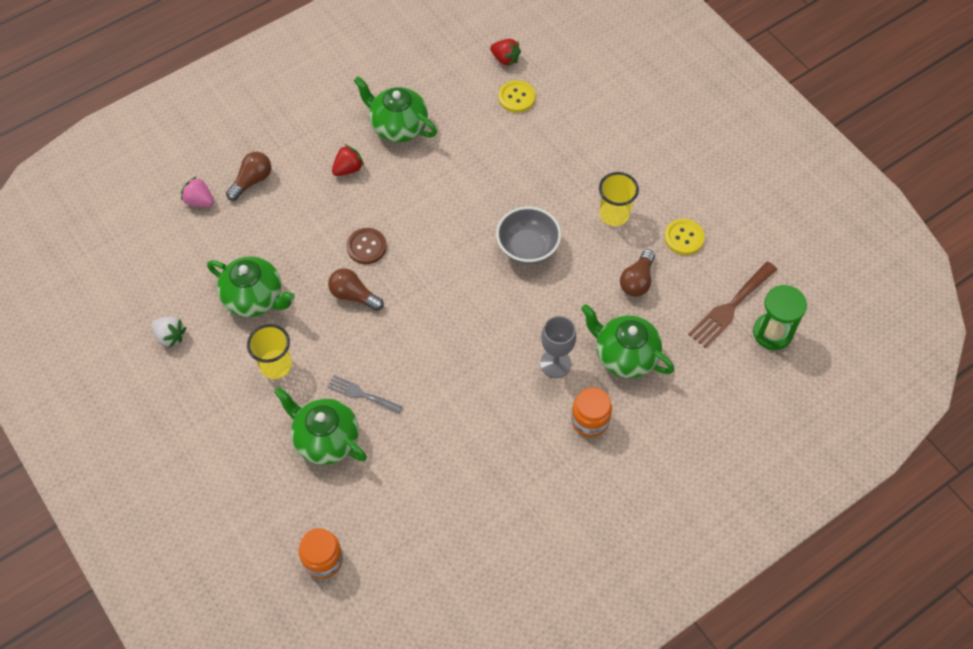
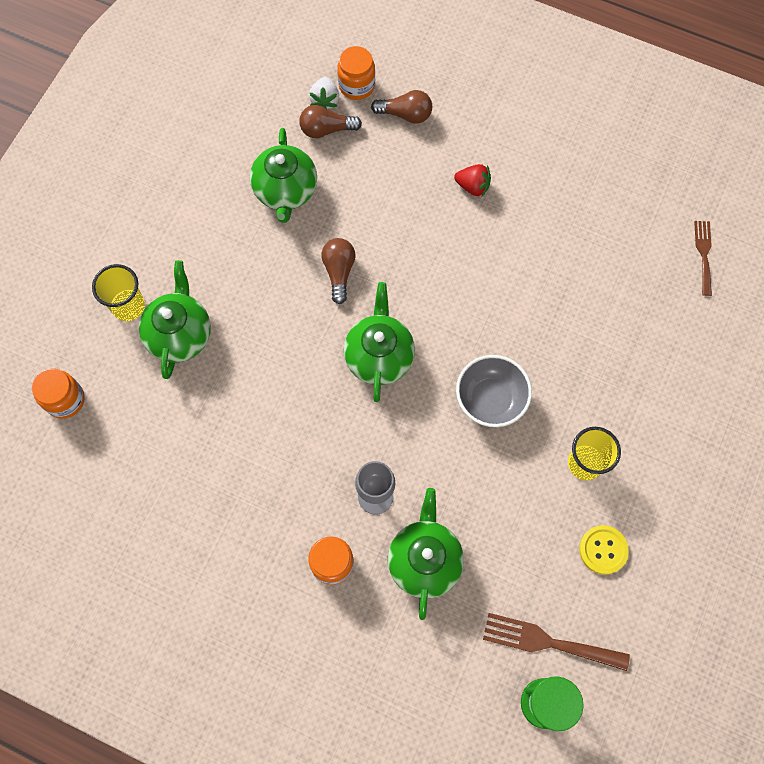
camera: 60 degrees right, 10 degrees up
white strawberry [152,316,186,348] -> white strawberry moved to [309,77,339,109]
pink strawberry [181,176,214,207] -> orange jar [337,46,375,100]
yellow cup [247,324,292,379] -> yellow cup moved to [92,264,145,321]
grey fork [327,375,403,414] -> none
brown button [346,228,387,264] -> none
green teapot [354,76,437,142] -> green teapot moved to [344,282,415,402]
red strawberry [490,39,521,66] -> brown fork [694,221,712,296]
yellow button [498,80,536,113] -> none
brown light bulb [620,249,655,297] -> brown light bulb moved to [299,105,362,138]

